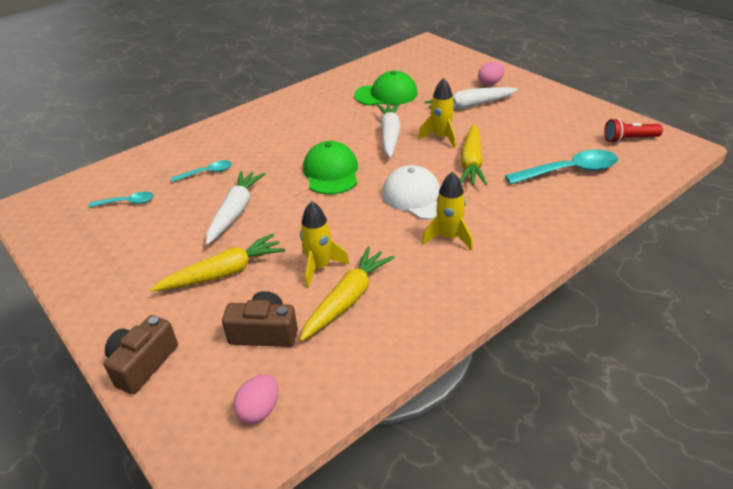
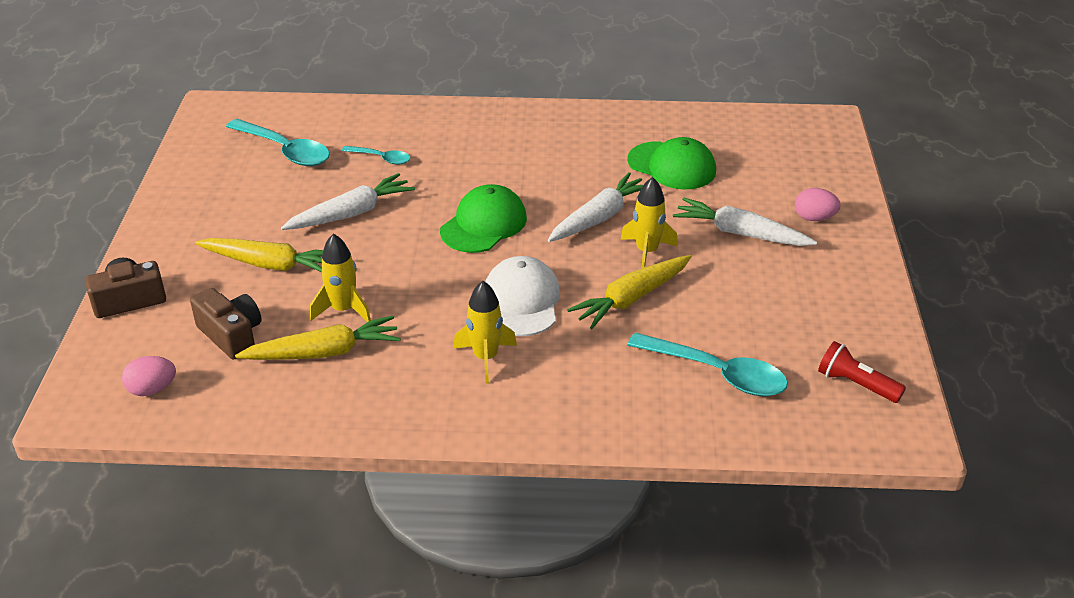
camera: 40 degrees right, 0 degrees up
turquoise spoon [89,192,154,208] -> turquoise spoon [226,119,330,166], size x1.81

